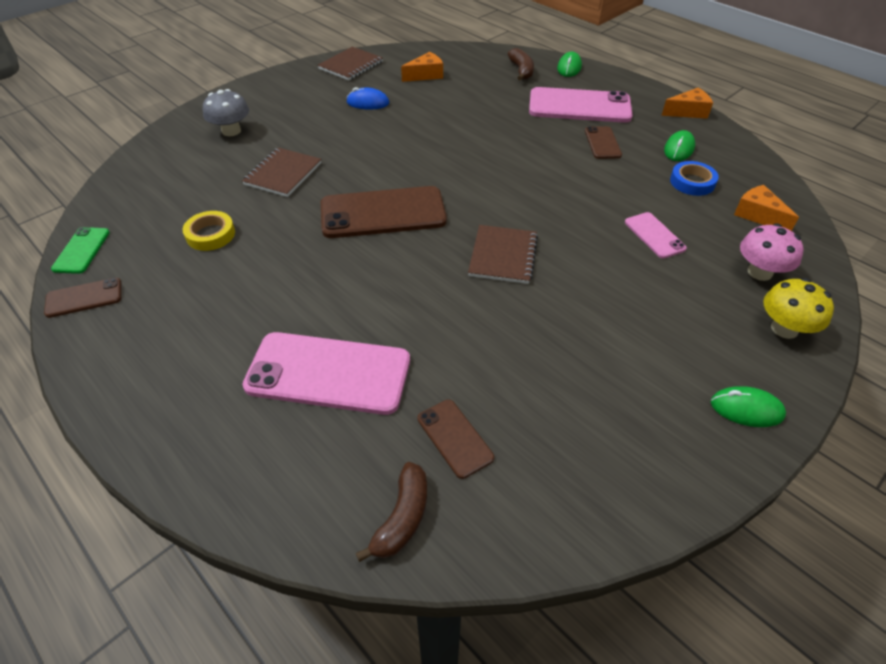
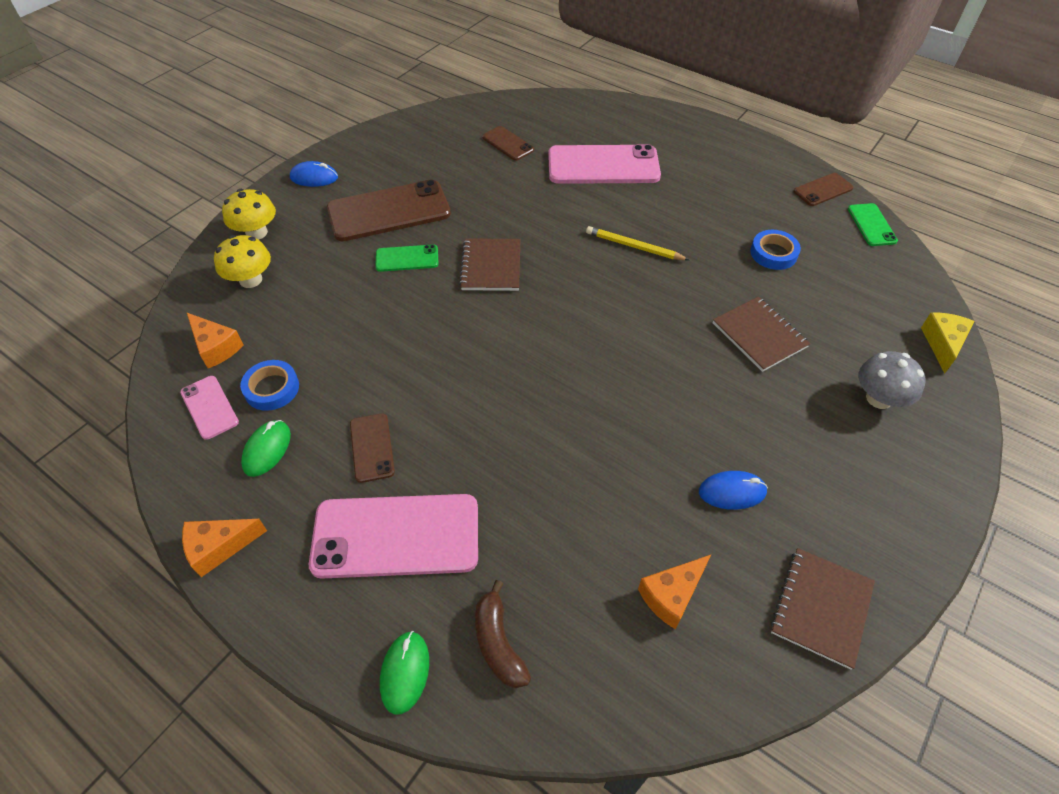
camera: 170 degrees right, 5 degrees up
yellow tape [182,211,235,251] -> blue tape [750,230,801,270]
brown notebook [242,148,321,197] -> brown notebook turned 45 degrees counterclockwise [713,297,810,372]
brown phone [321,186,447,238] -> brown phone moved to [327,180,451,241]
brown banana [356,462,427,562] -> none
pink phone [625,212,687,259] -> pink phone moved to [180,376,239,440]
green mouse [711,386,786,427] -> blue mouse [290,161,338,187]
pink mushroom [740,224,804,281] -> yellow mushroom [214,235,271,288]
none -> green phone [375,244,438,272]
none -> yellow pencil [586,226,689,260]
none -> yellow cheese [921,313,974,374]

